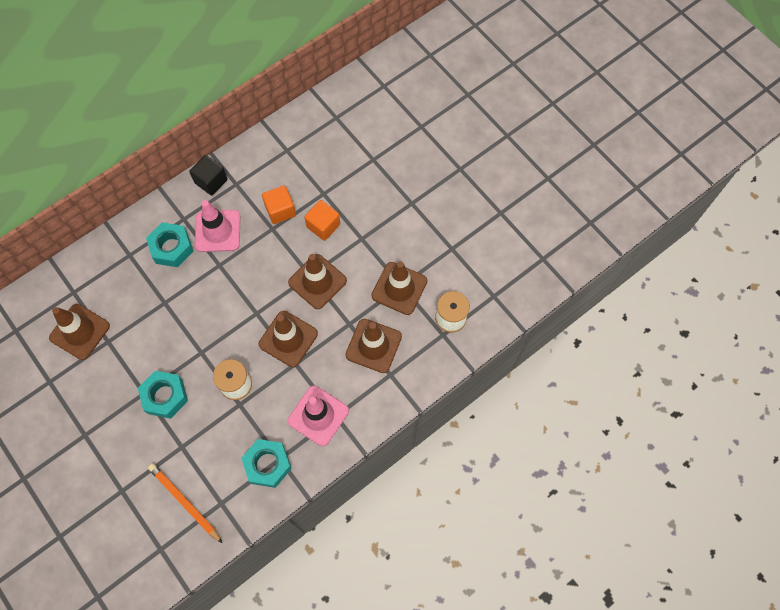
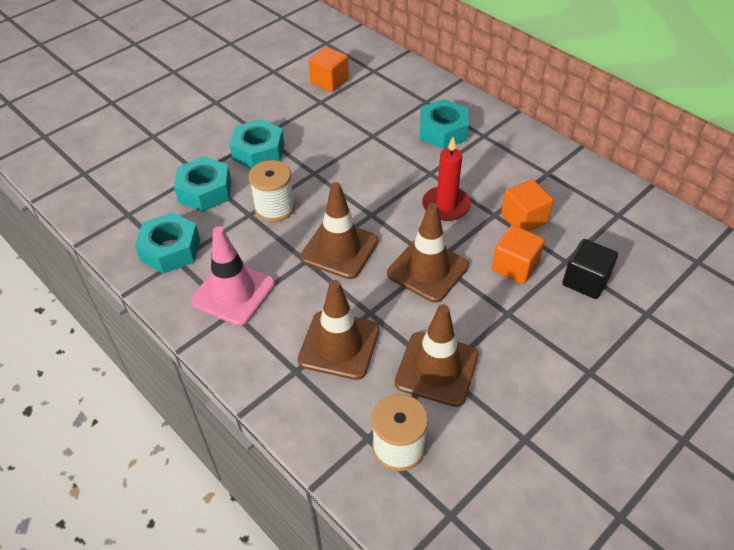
camera: 85 degrees right, 20 degrees down
brown traffic cone [49,304,110,360] -> orange cube [309,47,349,92]
orange pencil [148,463,222,543] -> none
black cube [189,155,228,195] -> black cube moved to [562,239,618,299]
pink traffic cone [195,200,240,252] -> none
none -> turquoise nut [174,156,231,212]
none -> red candle [422,137,471,221]

